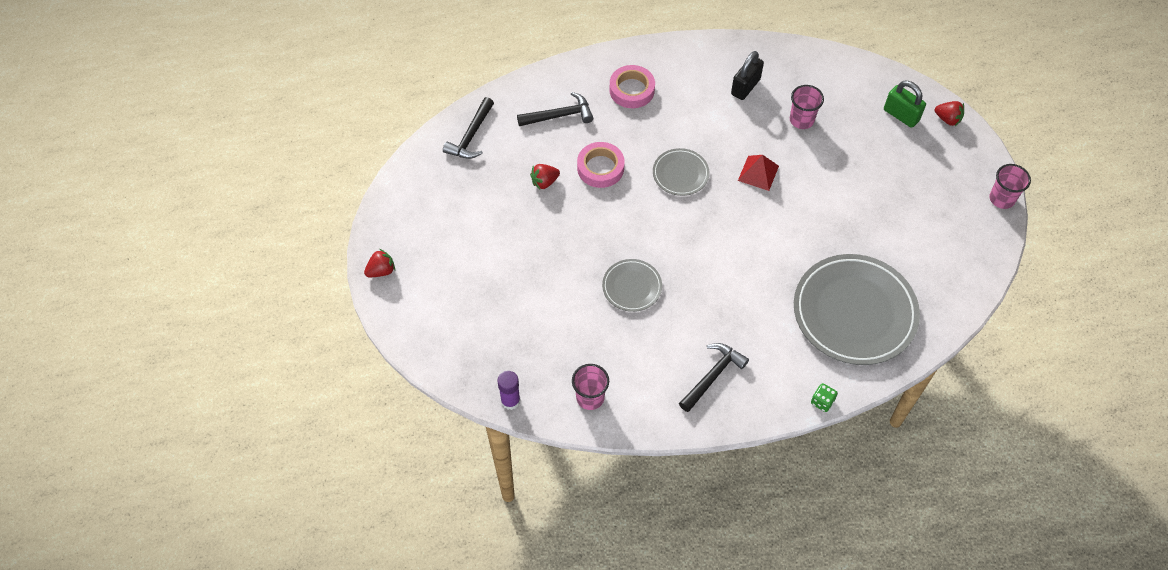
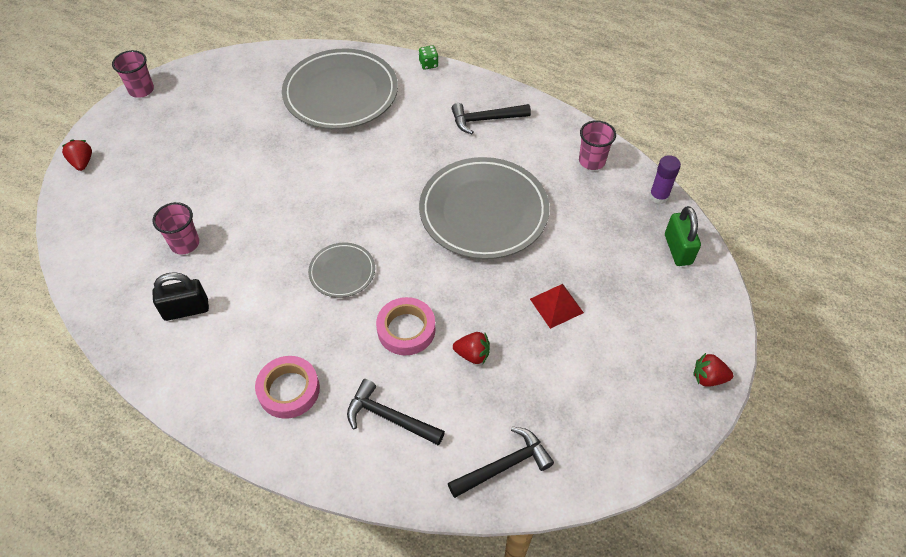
camera: 140 degrees left, 5 degrees down
grey plate [602,259,662,312] -> grey plate [419,157,550,259], size x2.05
red pyramid [738,155,779,191] -> red pyramid moved to [530,284,584,329]
green padlock [884,81,926,128] -> green padlock moved to [665,206,701,266]

